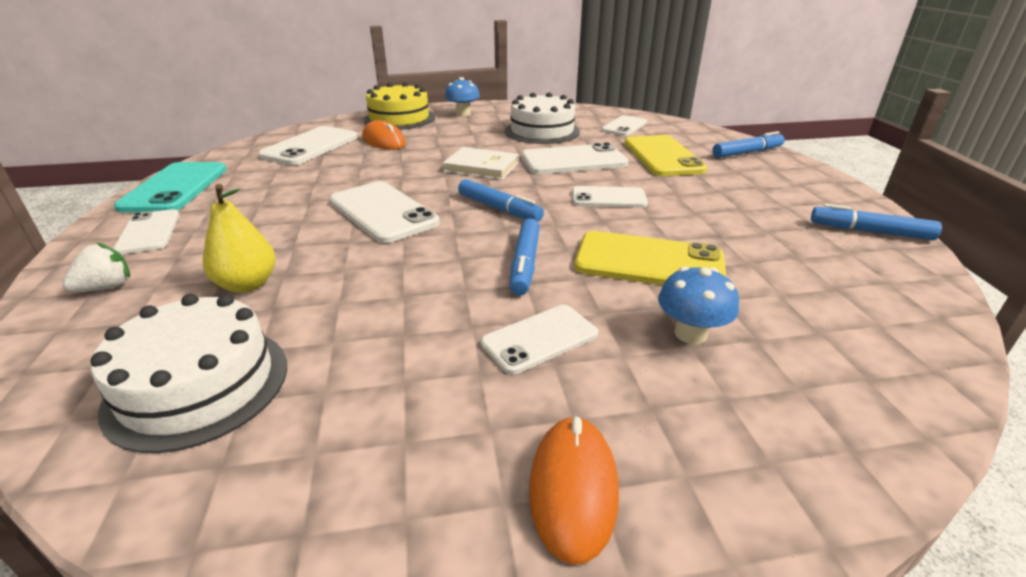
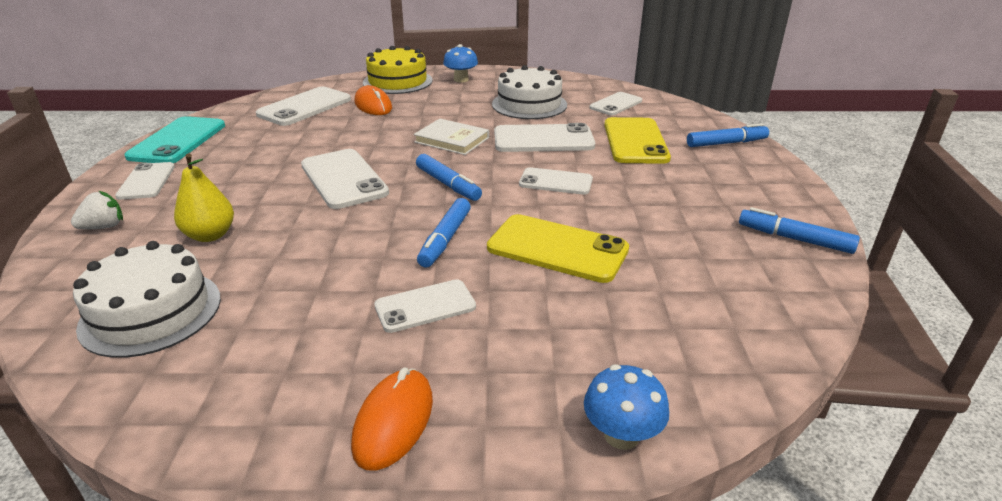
camera: 10 degrees right, 0 degrees up
blue mushroom [658,266,739,344] -> blue mushroom moved to [584,364,669,450]

